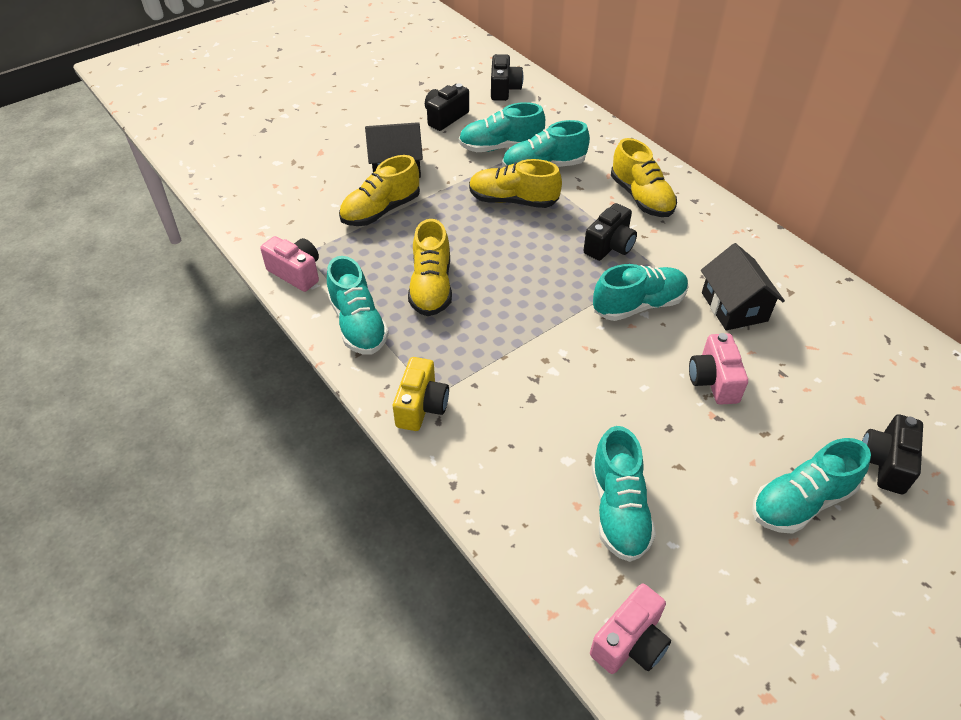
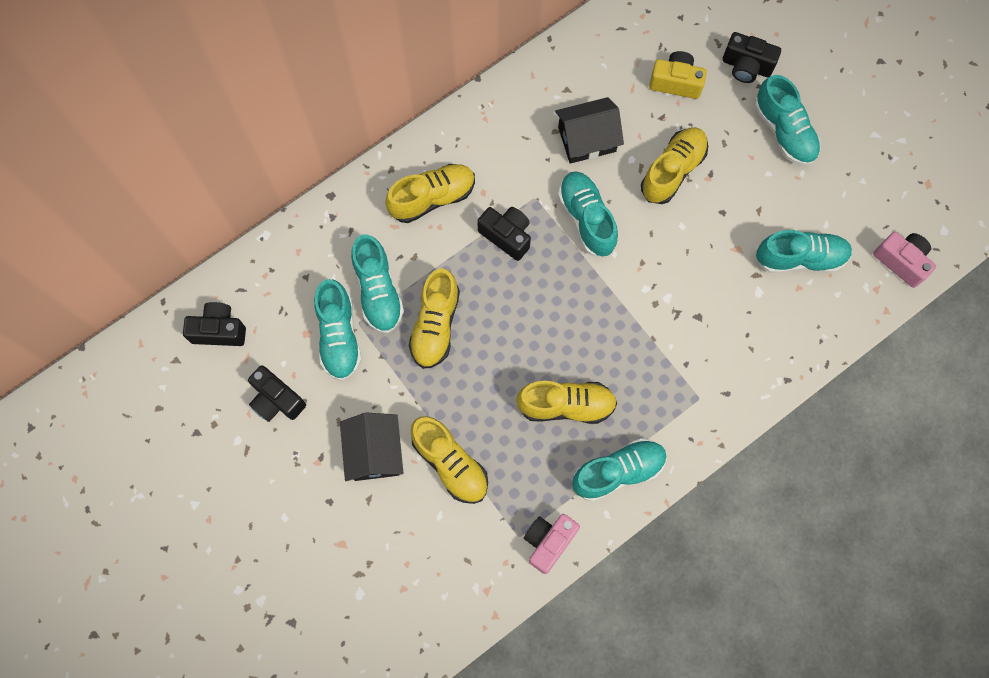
camera: 90 degrees left, 25 degrees up
yellow camera [393,357,449,431] -> yellow camera moved to [649,51,707,99]
pink camera [689,333,748,405] -> yellow shoe [641,127,708,204]

